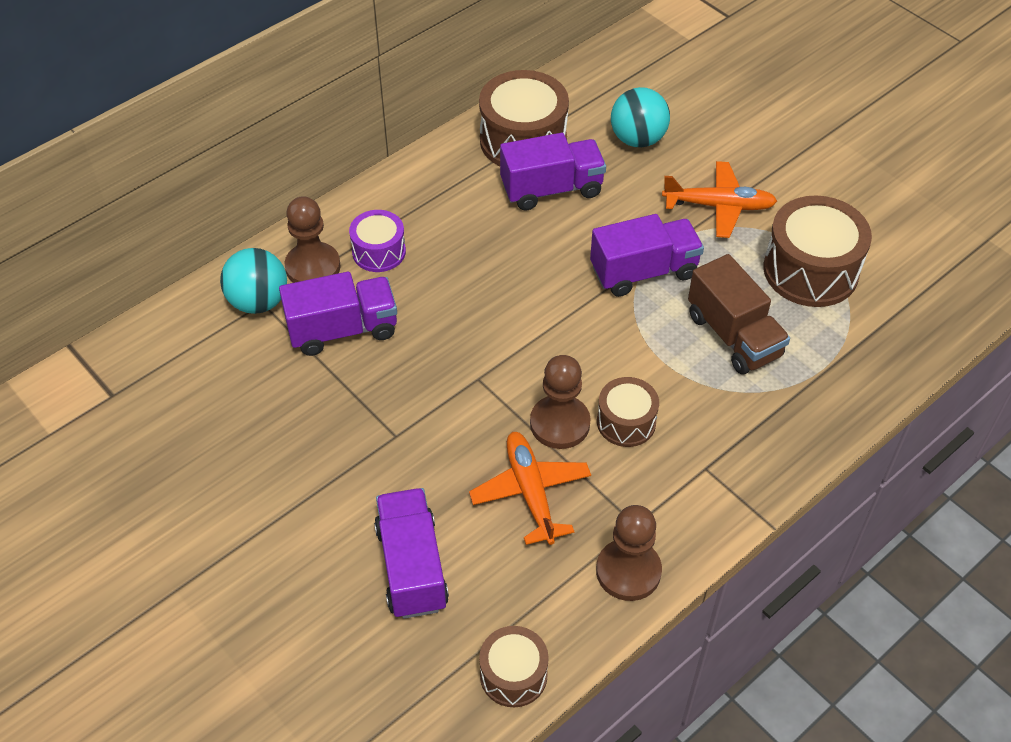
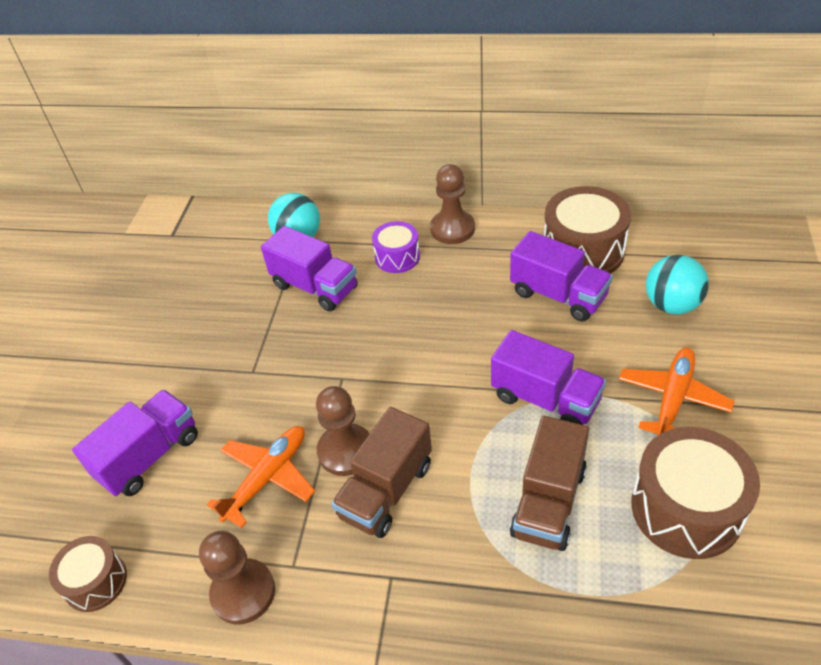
camera: 55 degrees right, 5 degrees down
brown pawn [285,196,340,283] -> brown pawn moved to [430,164,475,244]
brown drum [597,377,659,447] -> brown truck [331,407,432,538]
orange plane [662,161,777,238] -> orange plane turned 120 degrees counterclockwise [619,348,734,436]

